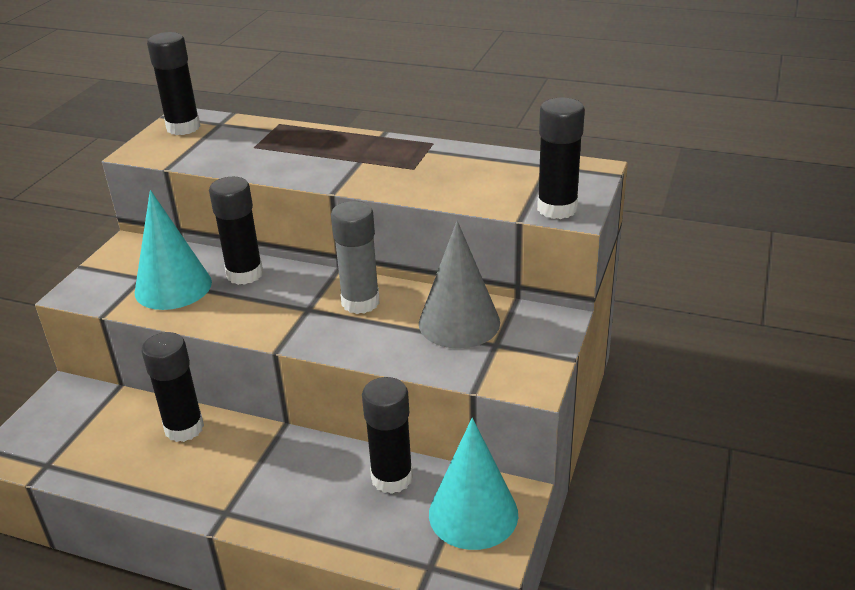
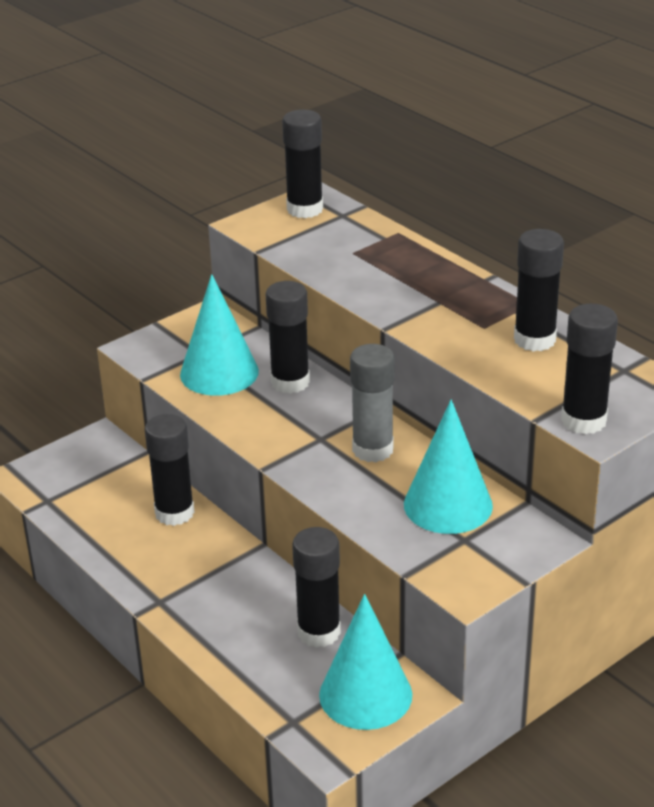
camera: 30 degrees right, 0 degrees up
grey cone [419,221,500,349] -> turquoise cone [404,400,493,534]
none -> black glue stick [514,229,564,352]

